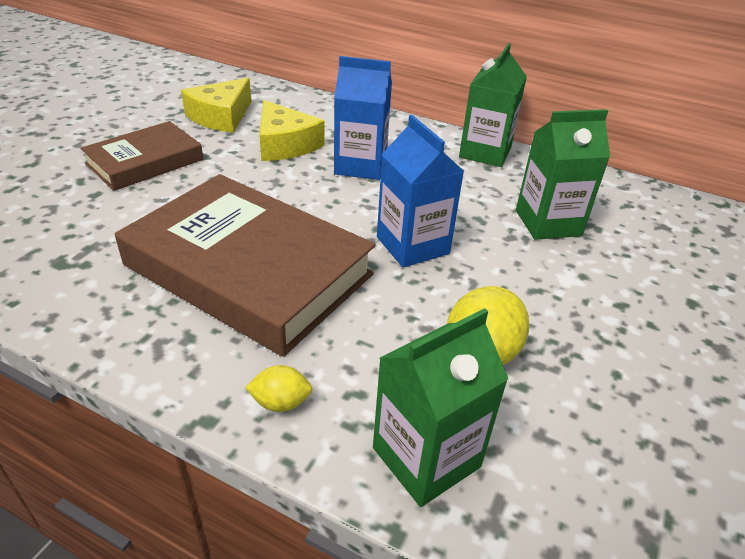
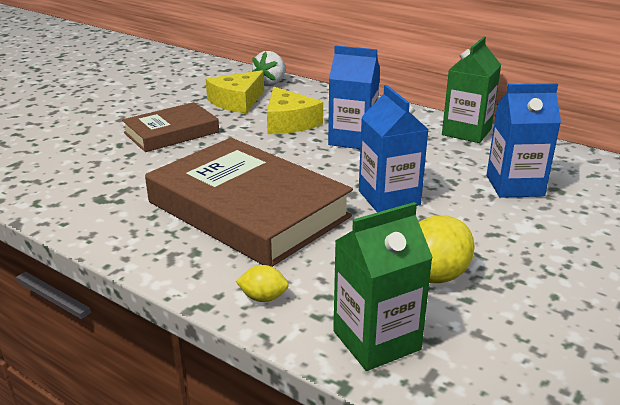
camera: 10 degrees right, 10 degrees down
green carton [516,109,610,240] -> blue carton [487,83,561,198]
none -> white strawberry [252,51,286,86]

